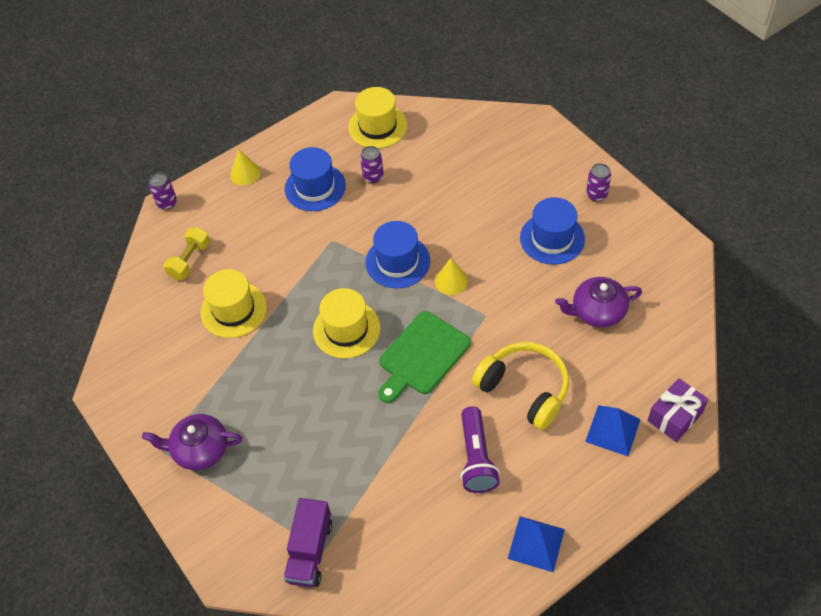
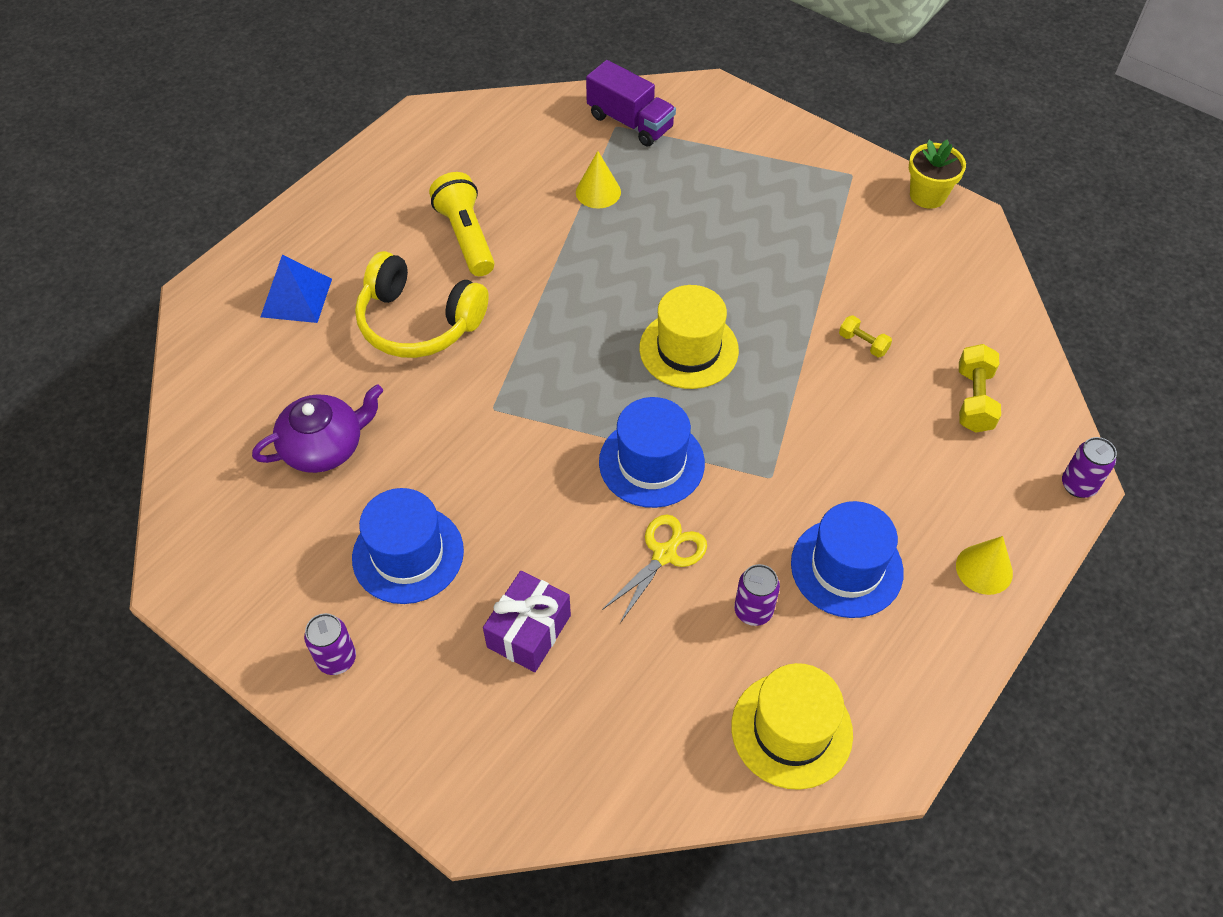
camera: 160 degrees right, 0 degrees up
purple teapot [142,414,242,470] -> none
yellow hat [201,269,267,338] -> yellow dumbbell [839,315,892,357]
purple truck [284,498,332,587] -> purple truck turned 135 degrees clockwise [586,60,676,146]
green cutting board [378,311,471,403] -> none
yellow cone [435,258,468,295] -> yellow cone moved to [576,151,621,209]
purple flashlight [460,406,500,493] -> yellow flashlight [429,172,495,276]
blue pyramid [508,516,565,573] -> none
purple gift [647,378,708,442] -> purple gift moved to [483,571,571,672]
none -> yellow scissors [602,515,707,623]
none -> yellow flower pot [909,139,966,209]

